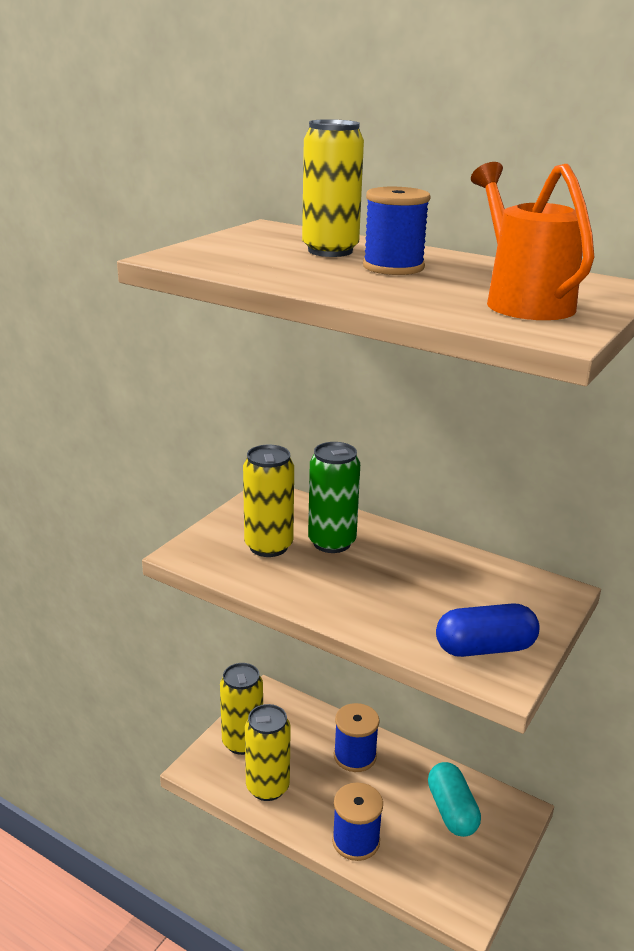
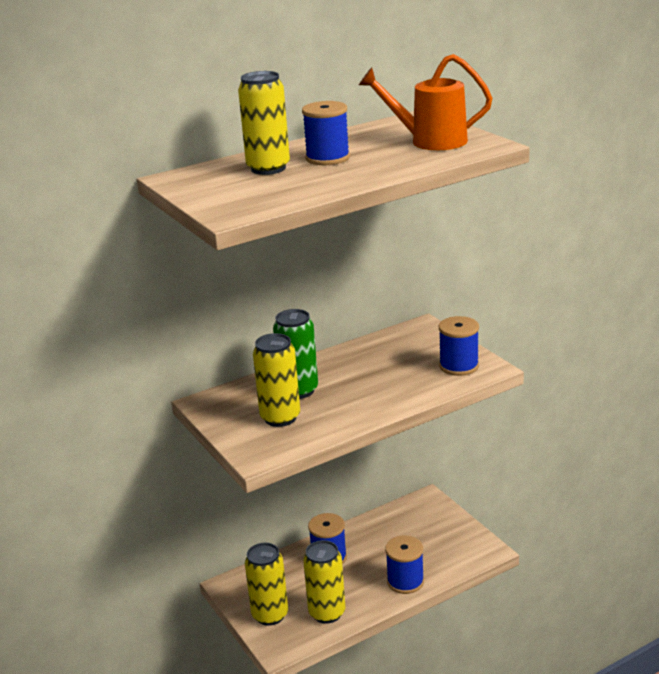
camera: 60 degrees left, 0 degrees up
turquoise capsule [428,762,481,837] -> none
blue capsule [436,603,540,657] -> blue spool [439,316,479,376]

